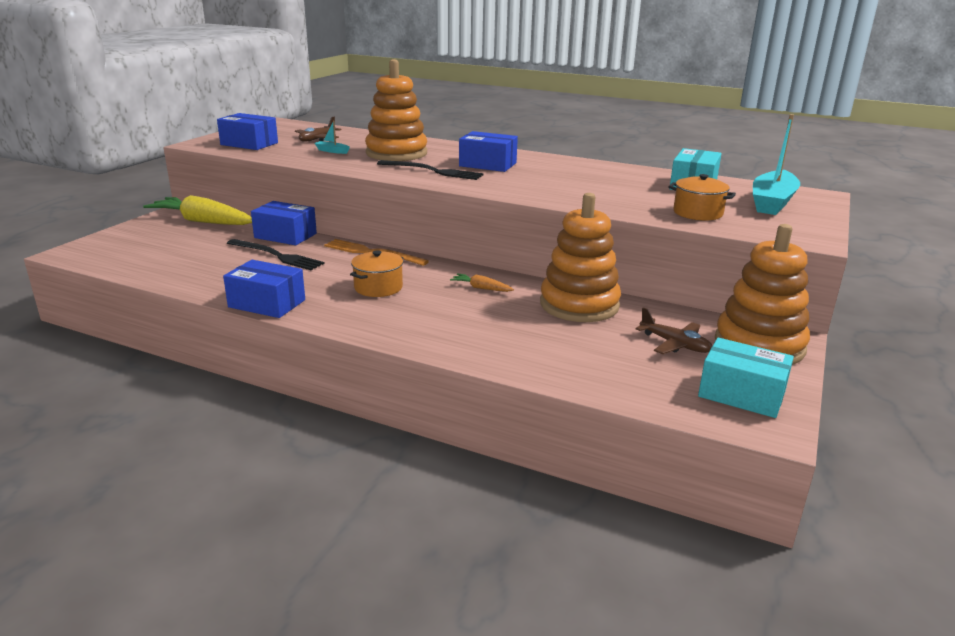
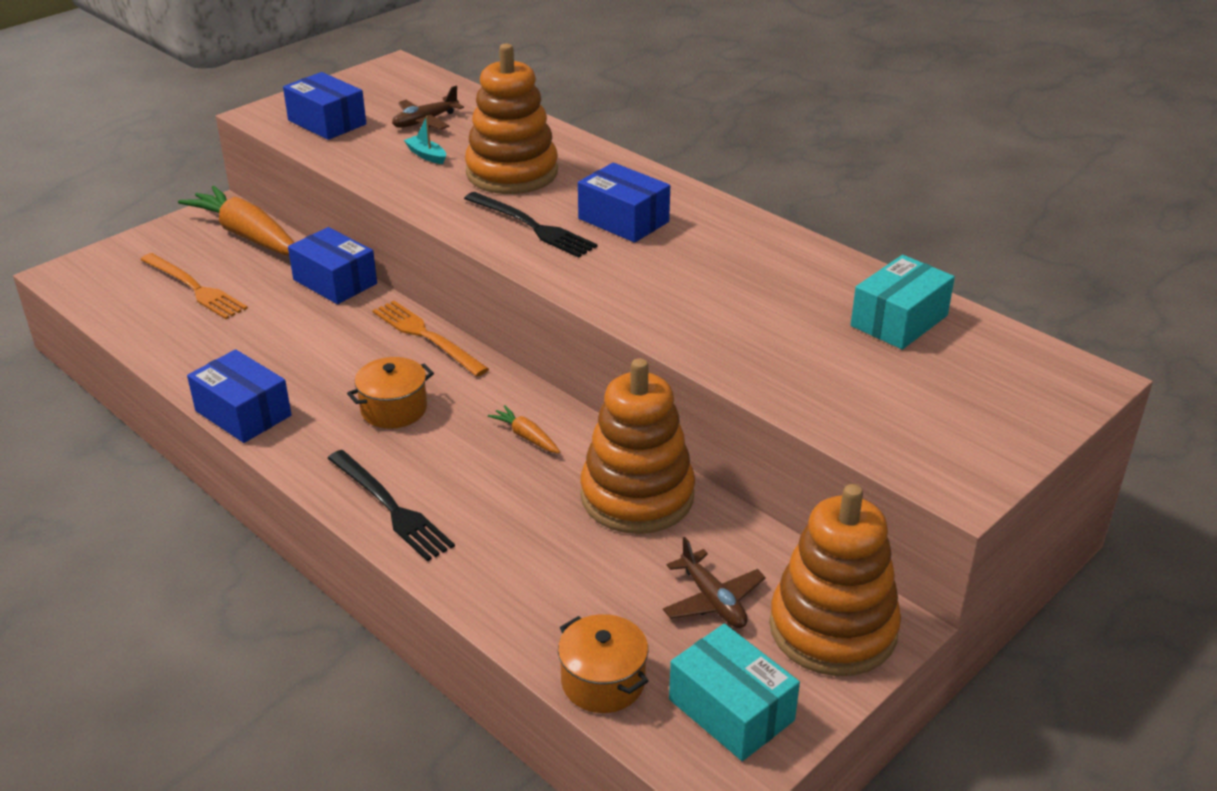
camera: 20 degrees right, 10 degrees up
yellow carrot [143,195,252,225] -> orange carrot [178,186,294,256]
black fork [227,239,325,270] -> black fork moved to [327,450,455,562]
orange pot [668,174,736,221] -> orange pot moved to [558,614,648,713]
turquoise boat [753,114,800,215] -> none
none -> orange fork [140,253,248,319]

